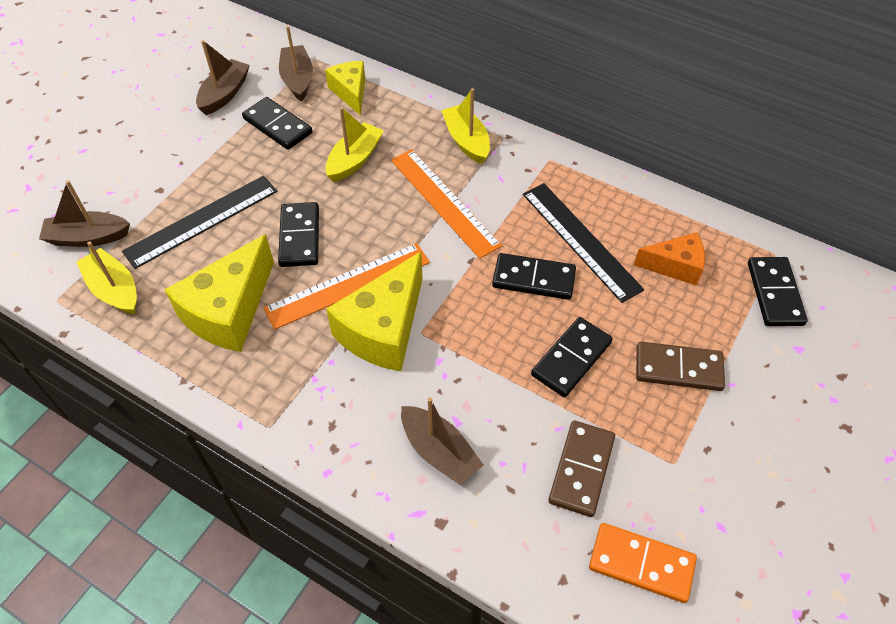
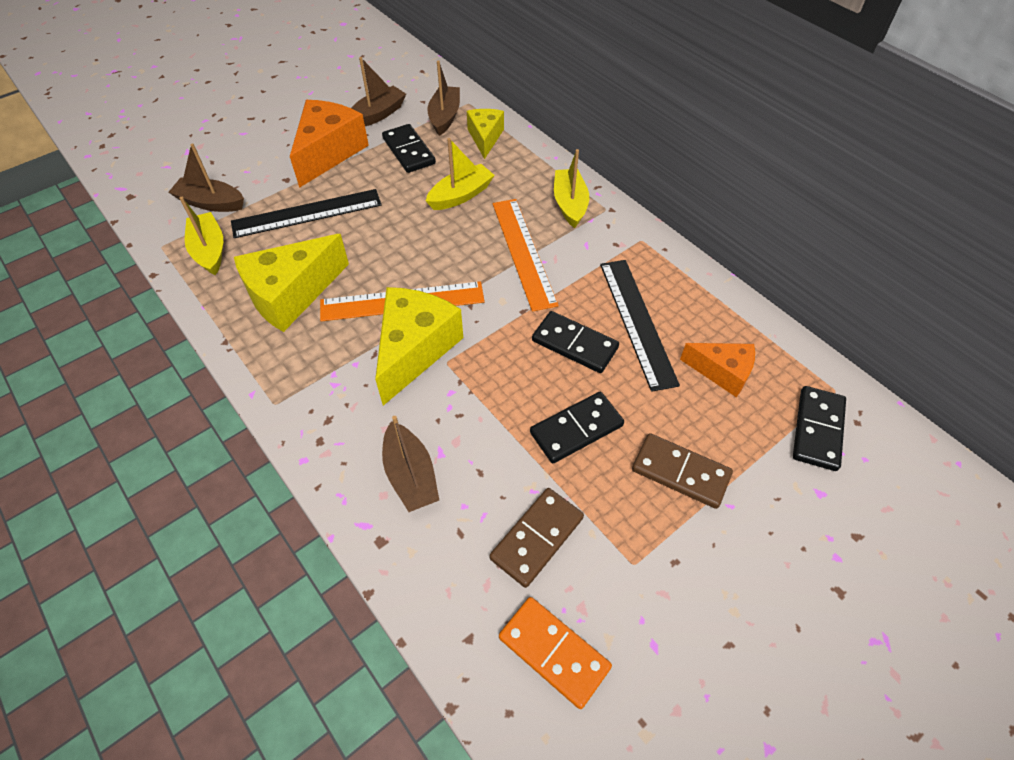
camera: 20 degrees right, 0 degrees up
black domino [278,202,319,267] -> none
yellow cheese [326,252,423,371] -> yellow cheese turned 150 degrees clockwise [375,287,463,406]
none -> orange cheese [290,100,369,188]

